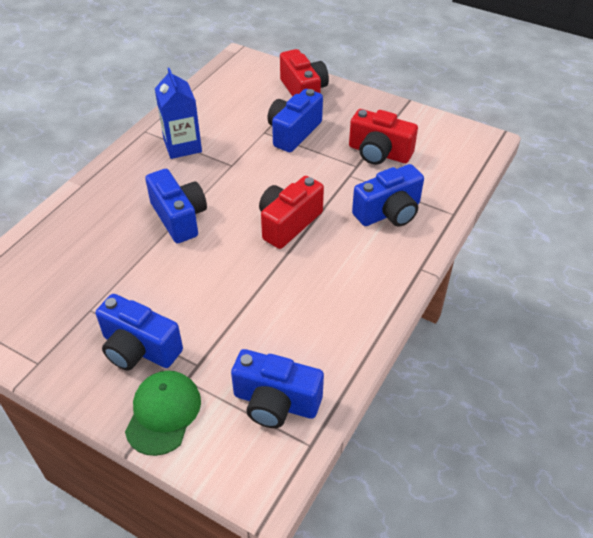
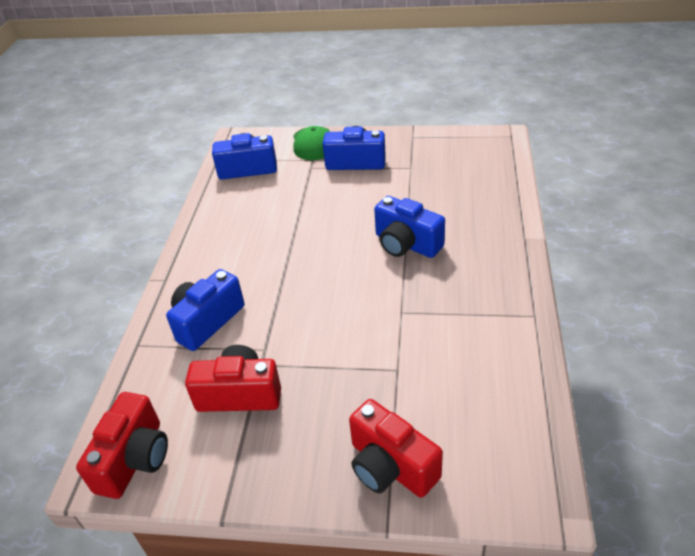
camera: 160 degrees right, 5 degrees down
blue carton [155,68,202,159] -> none
red camera [259,176,324,249] -> red camera moved to [76,392,168,499]
blue camera [267,89,323,152] -> none

